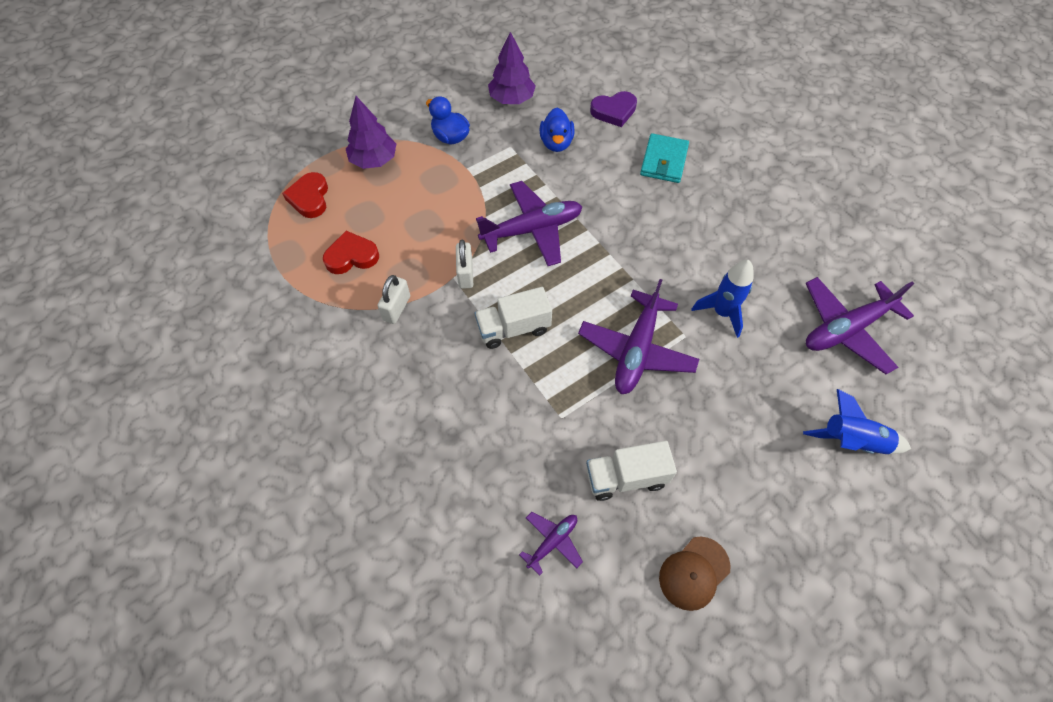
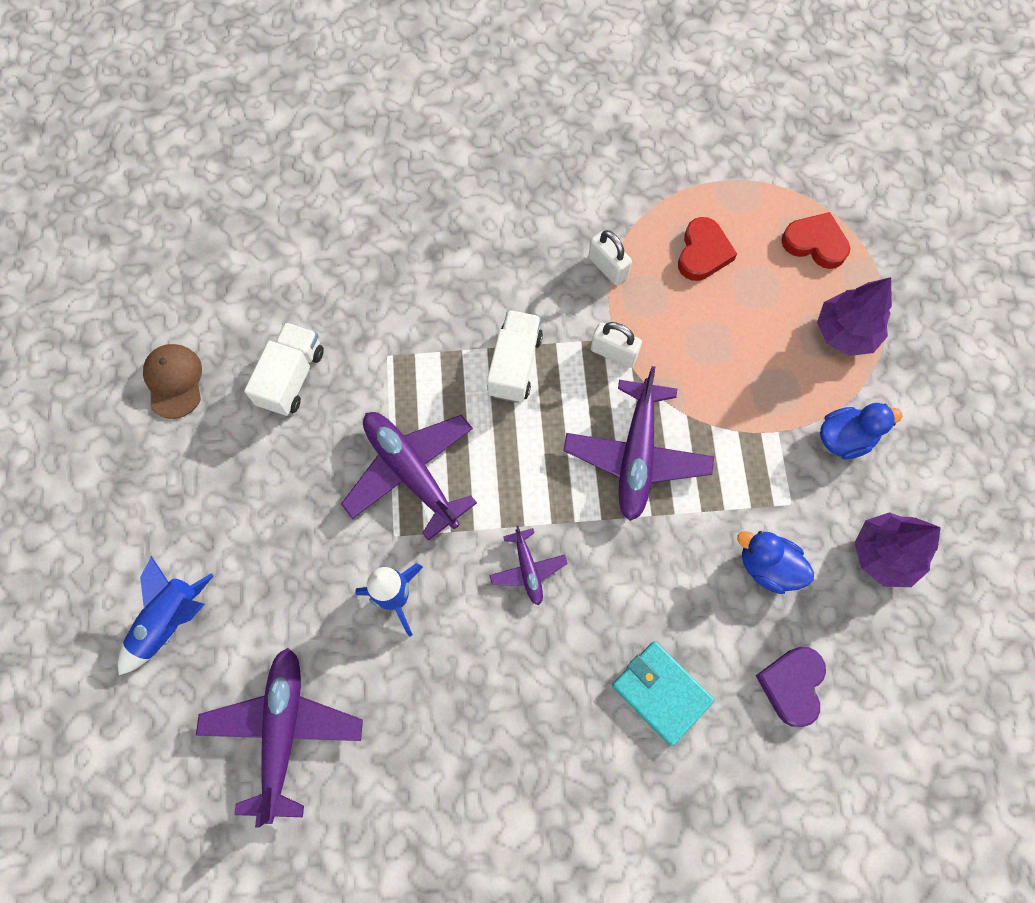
camera: 120 degrees right, 10 degrees up
purple plane [519,512,583,576] -> purple plane moved to [489,525,568,605]

